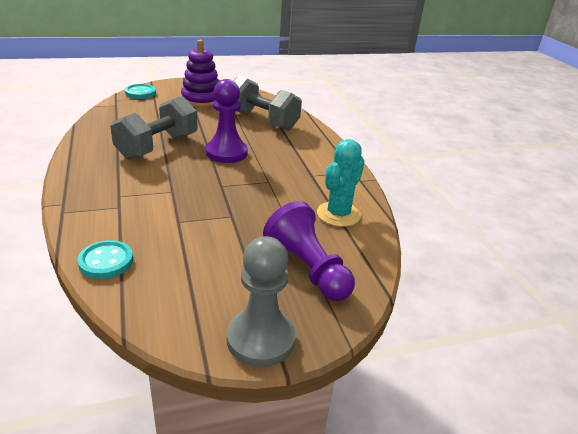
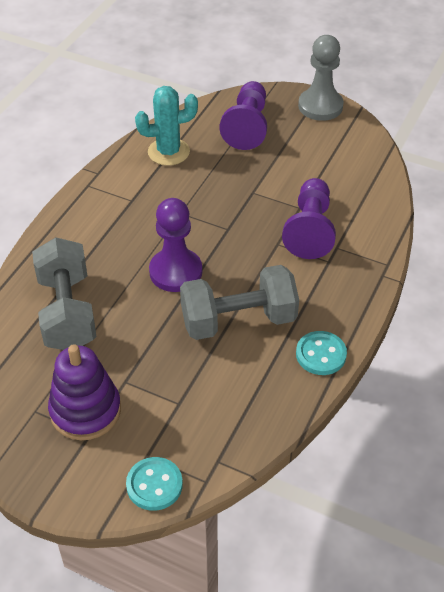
camera: 135 degrees left, 15 degrees up
turquoise button [77,240,133,279] -> turquoise button moved to [296,331,347,375]
none -> purple pawn [282,178,336,259]

